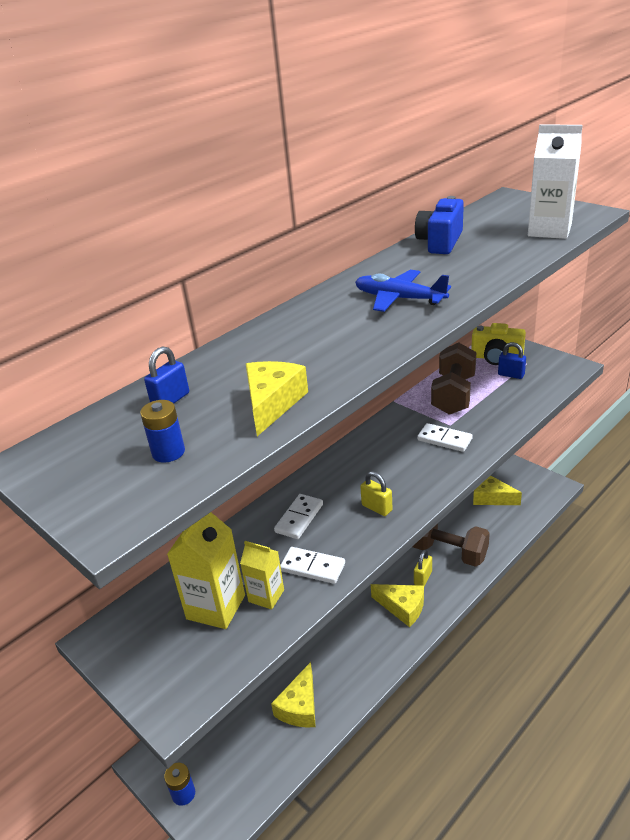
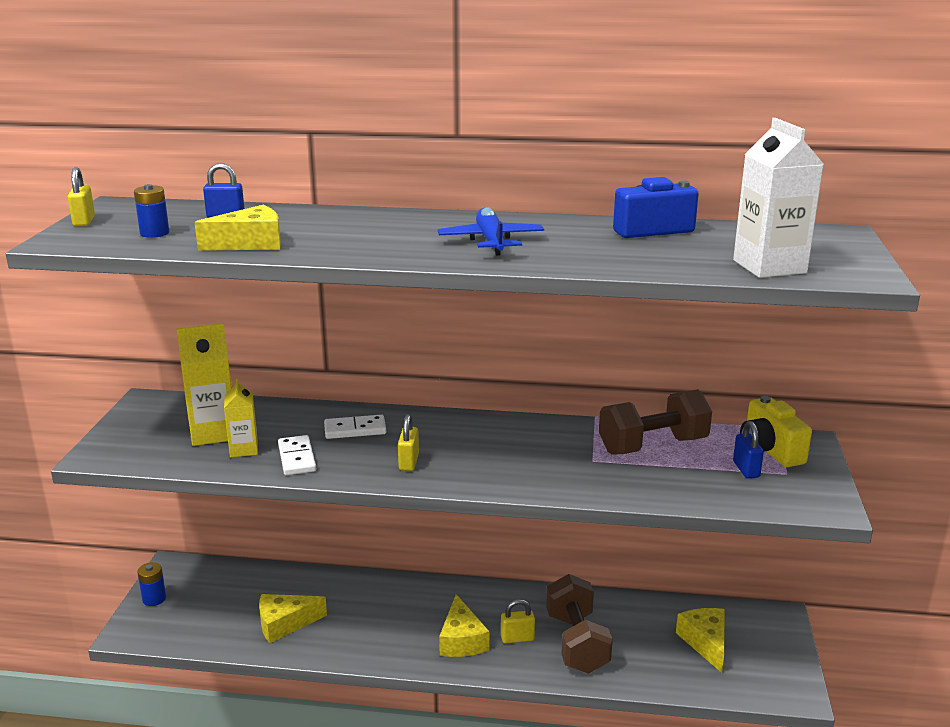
camera: 50 degrees right, 10 degrees down
white domino [417,423,473,452] -> none
none -> yellow padlock [68,167,95,226]

